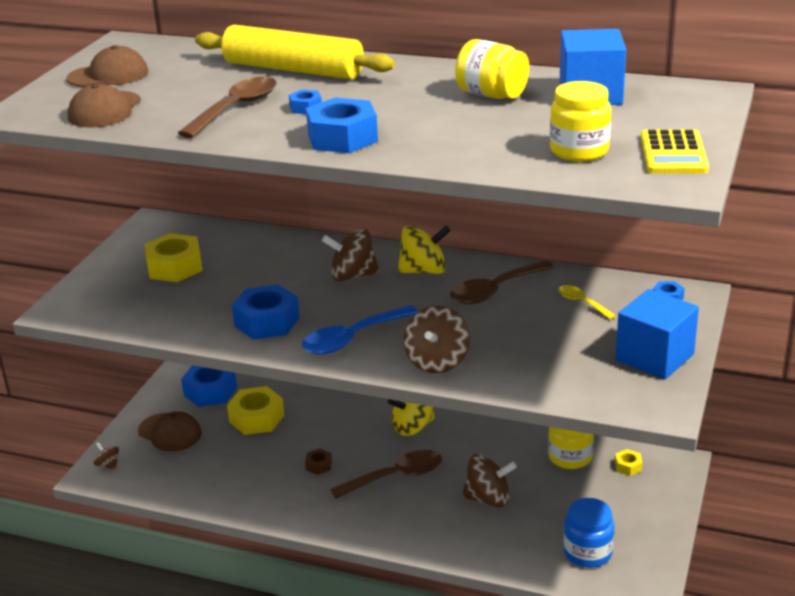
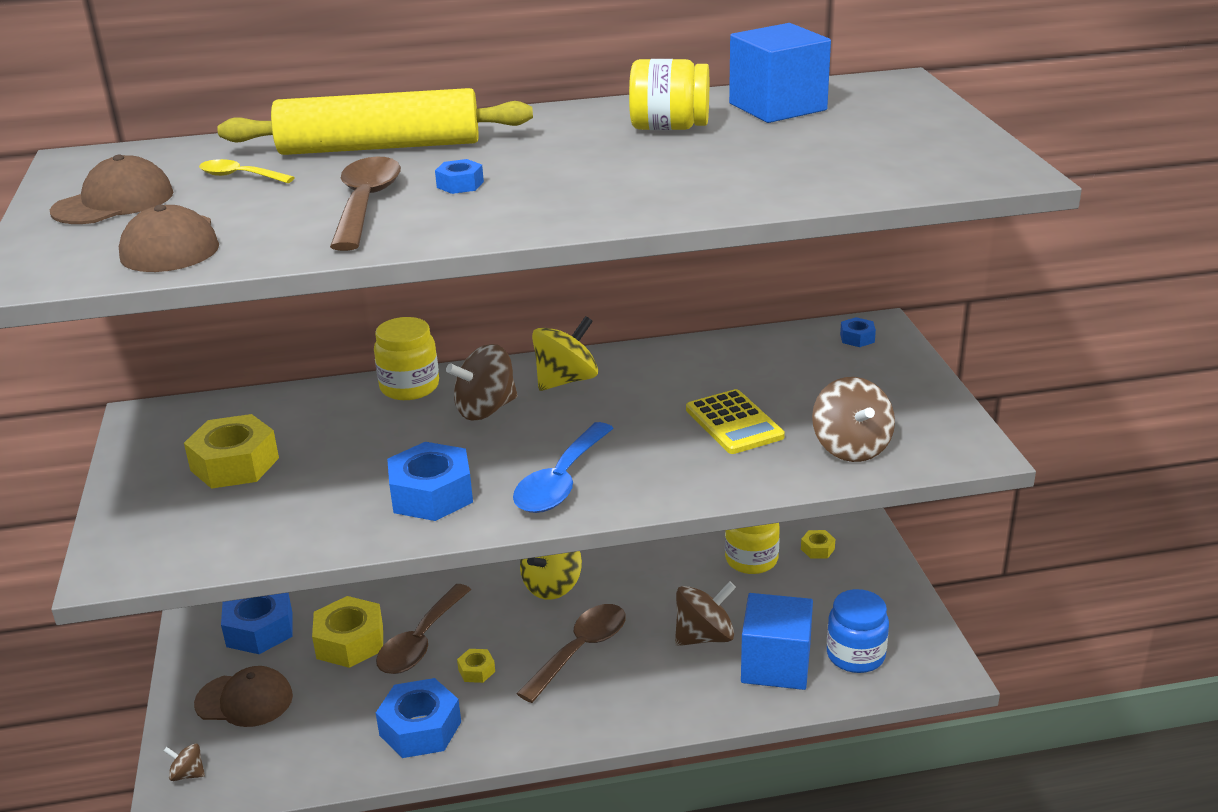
camera: 30 degrees left, 0 degrees up
brown nut [305,448,332,475] -> yellow nut [457,649,495,683]
blue nut [306,98,378,153] -> blue nut moved to [376,678,461,758]
brown spinning top [404,306,470,373] -> brown spinning top moved to [812,377,895,462]
brown spoon [450,260,555,305] -> brown spoon moved to [376,584,471,674]
yellow jar [550,81,611,162] -> yellow jar moved to [374,317,439,400]
yellow spoon [558,285,616,320] -> yellow spoon moved to [199,159,295,183]
blue cube [616,289,699,380] -> blue cube moved to [741,593,813,690]
yellow calculator [641,129,709,173] -> yellow calculator moved to [686,389,785,454]

